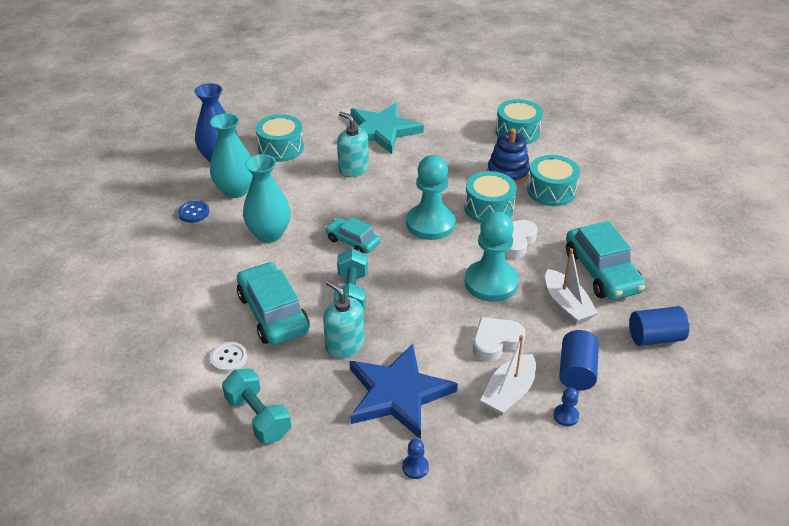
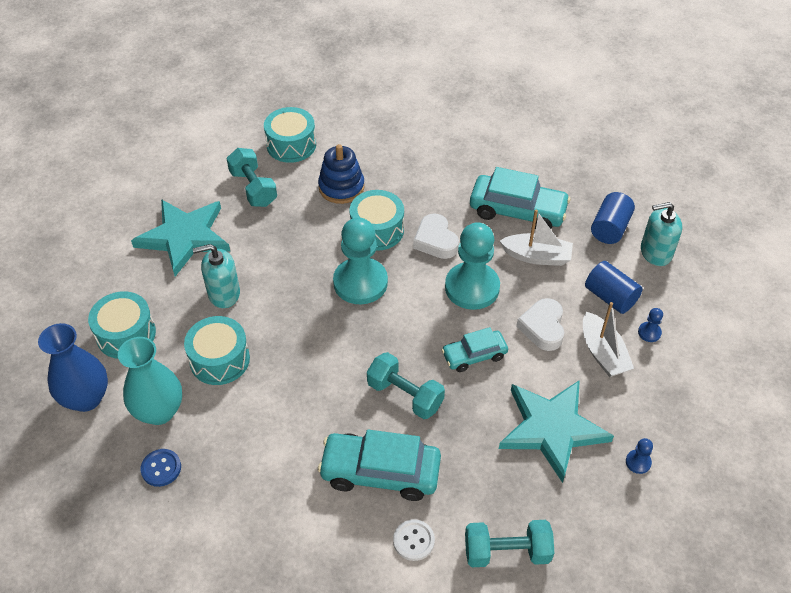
camera: 55 degrees left, 10 degrees up
turquoise vase [243,154,291,243] -> none
turquoise soap dispenser [323,280,364,359] -> turquoise soap dispenser moved to [641,202,682,266]
turquoise car [325,217,380,253] -> turquoise car moved to [442,327,508,372]
blue star [349,343,458,440] -> turquoise star [499,380,614,483]
turquoise drum [527,155,580,206] -> turquoise drum moved to [184,316,250,385]
none -> turquoise dumbbell [226,148,277,207]

